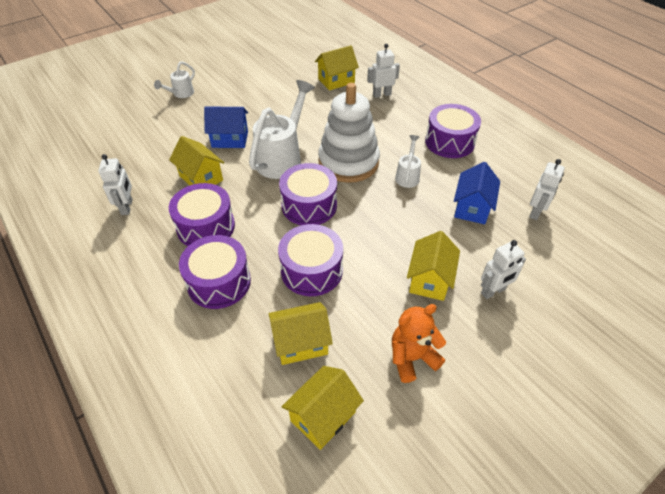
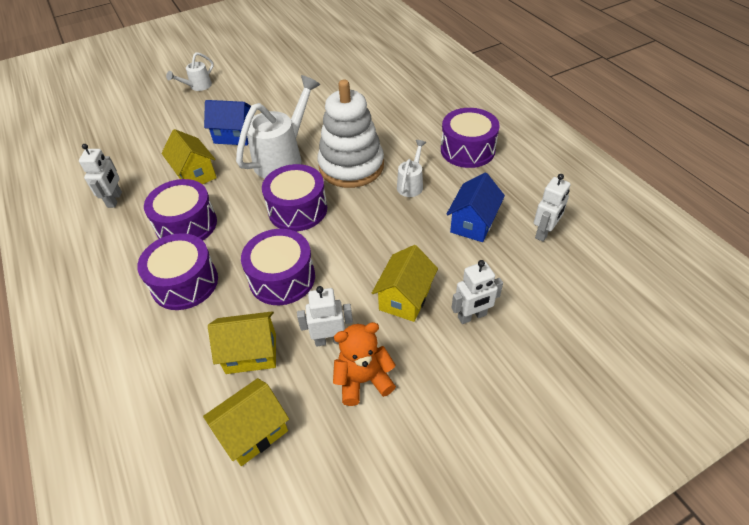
camera: 10 degrees right, 0 degrees up
yellow house [315,45,359,91] -> none
white robot [367,44,400,98] -> white robot moved to [297,286,353,347]

